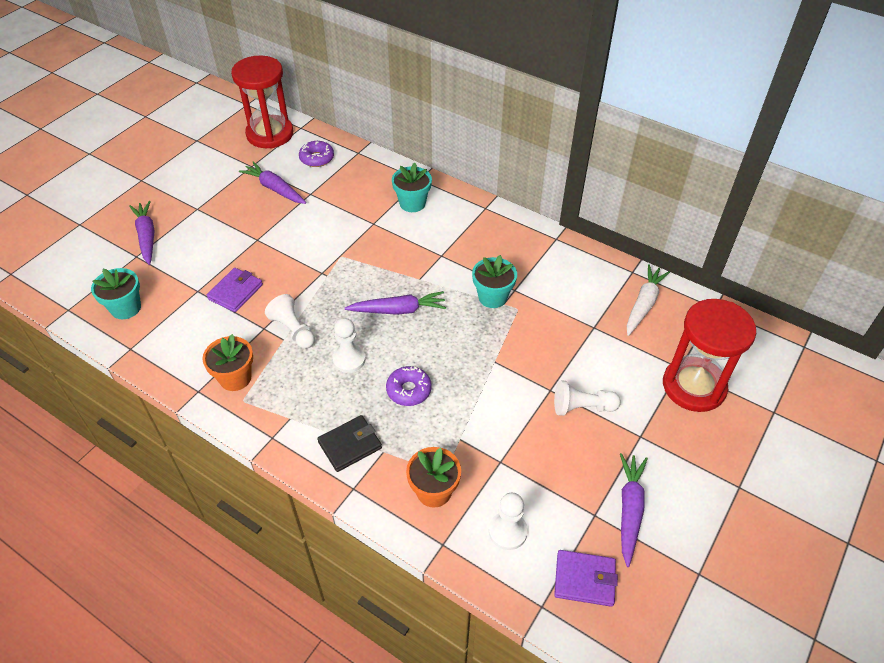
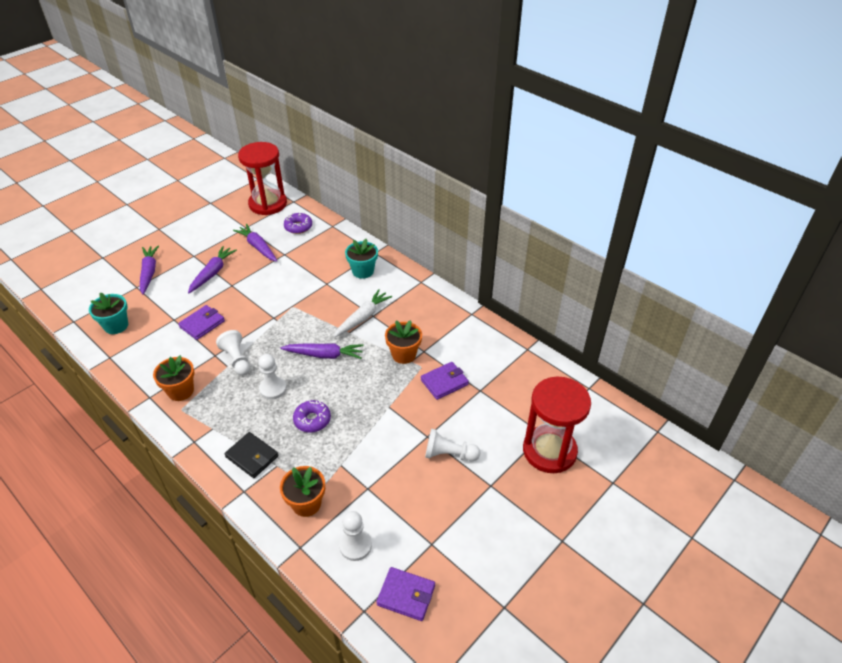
camera: 10 degrees right, 5 degrees down
black wallet [317,415,382,472] -> black wallet turned 60 degrees clockwise [225,432,278,478]
turquoise flower pot [472,255,517,308] -> orange flower pot [385,320,422,364]
purple carrot [620,453,648,567] -> purple carrot moved to [188,246,237,293]
white carrot [627,264,670,336] -> white carrot moved to [334,289,392,337]
none -> purple wallet [421,362,469,400]

